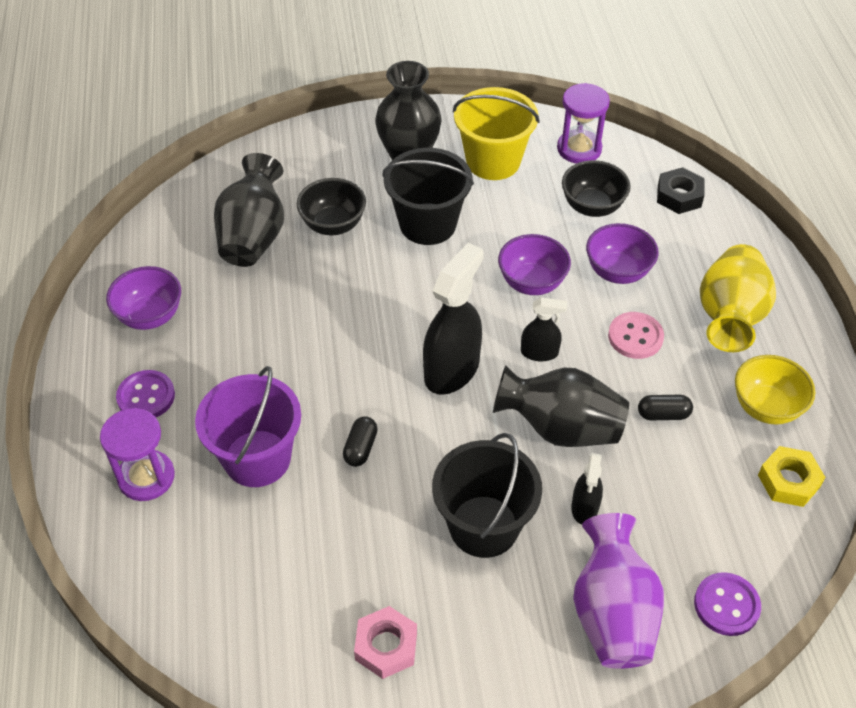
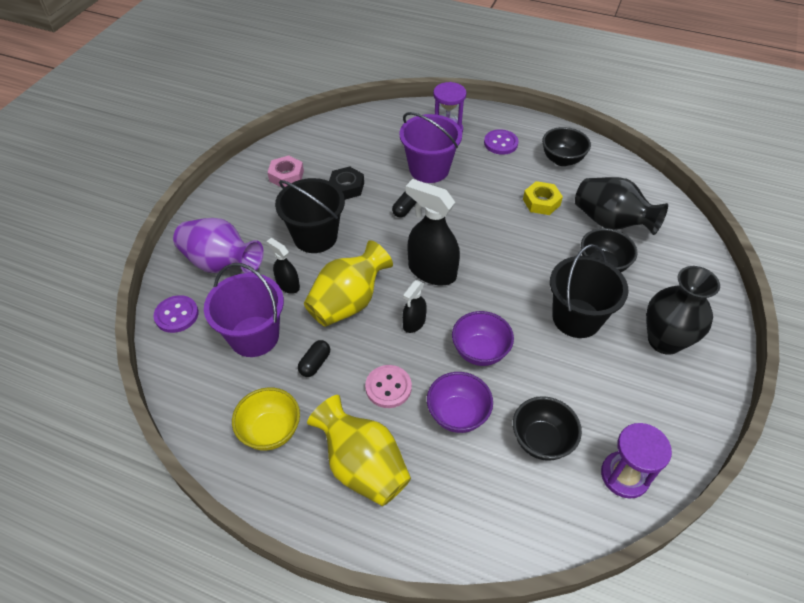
camera: 120 degrees right, 0 degrees up
purple bowl [106,266,181,330] -> black bowl [542,127,591,166]
black capsule [343,416,378,467] -> black capsule turned 75 degrees clockwise [392,191,417,218]
black spray bottle [423,243,484,395] -> black spray bottle turned 150 degrees clockwise [406,179,460,285]
yellow bucket [453,87,540,180] -> none
black vase [493,365,629,447] -> yellow vase [304,240,393,327]
black nut [657,167,705,214] -> black nut moved to [329,167,364,200]
yellow nut [758,446,826,507] -> yellow nut moved to [523,181,563,215]
none -> purple bucket [204,263,284,357]

